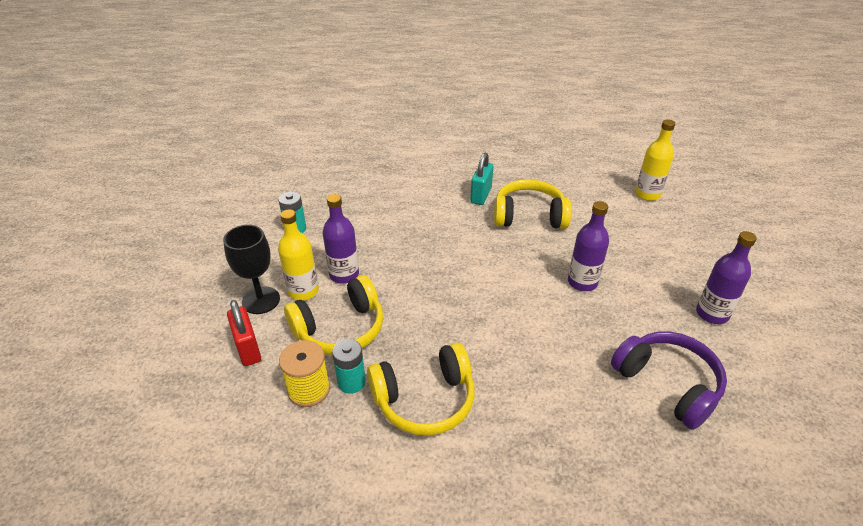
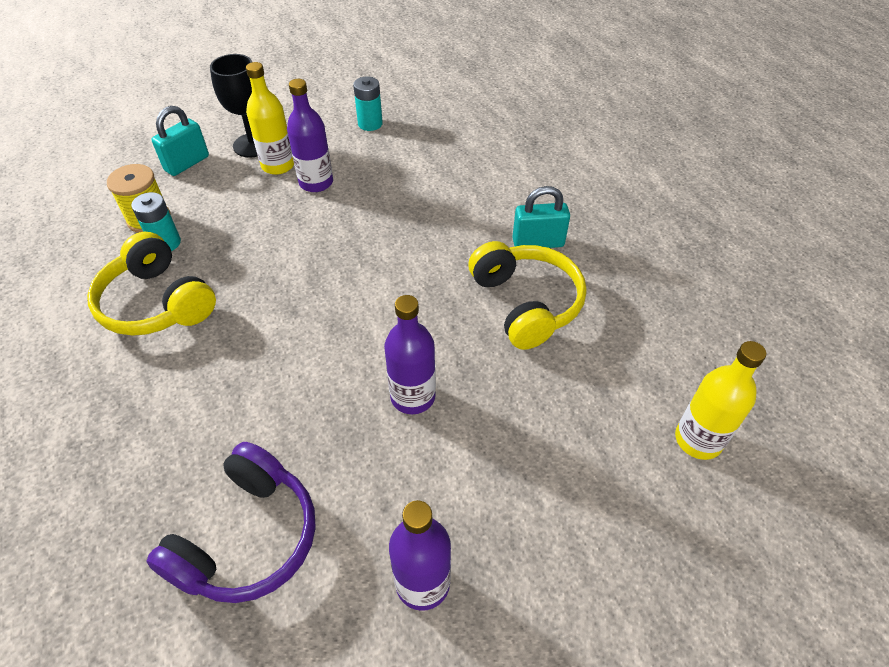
camera: 65 degrees right, 10 degrees up
red padlock [227,300,261,366] -> turquoise padlock [151,106,209,176]
yellow headphones [284,275,383,355] -> none

